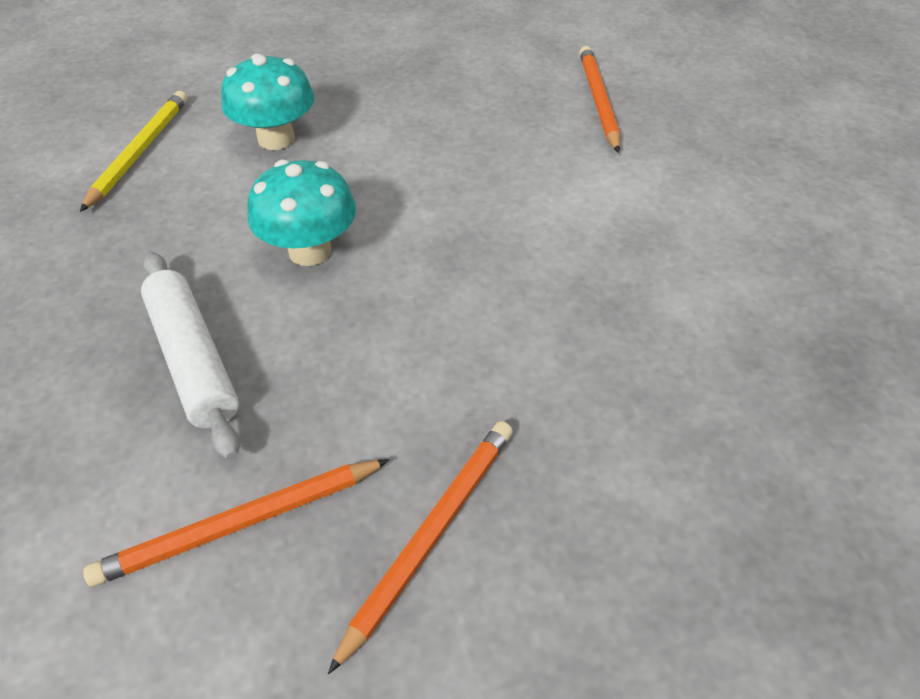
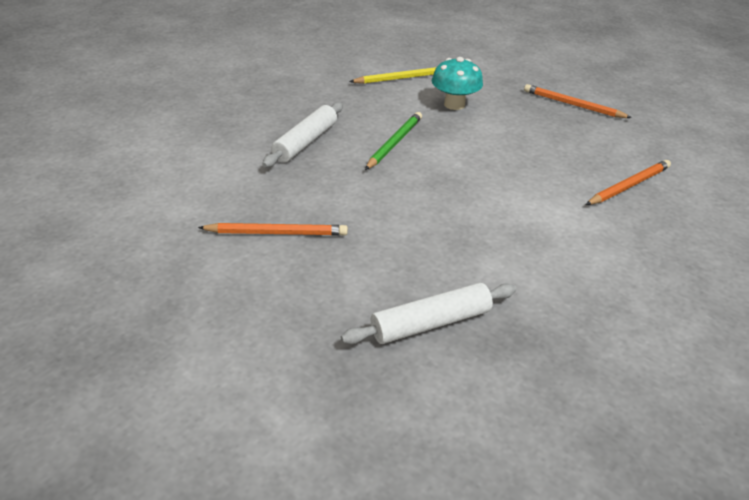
camera: 55 degrees right, 10 degrees down
orange pencil [83,459,389,587] -> orange pencil moved to [524,84,632,118]
turquoise mushroom [247,160,356,266] -> green pencil [365,112,422,170]
none -> white rolling pin [341,283,516,344]

